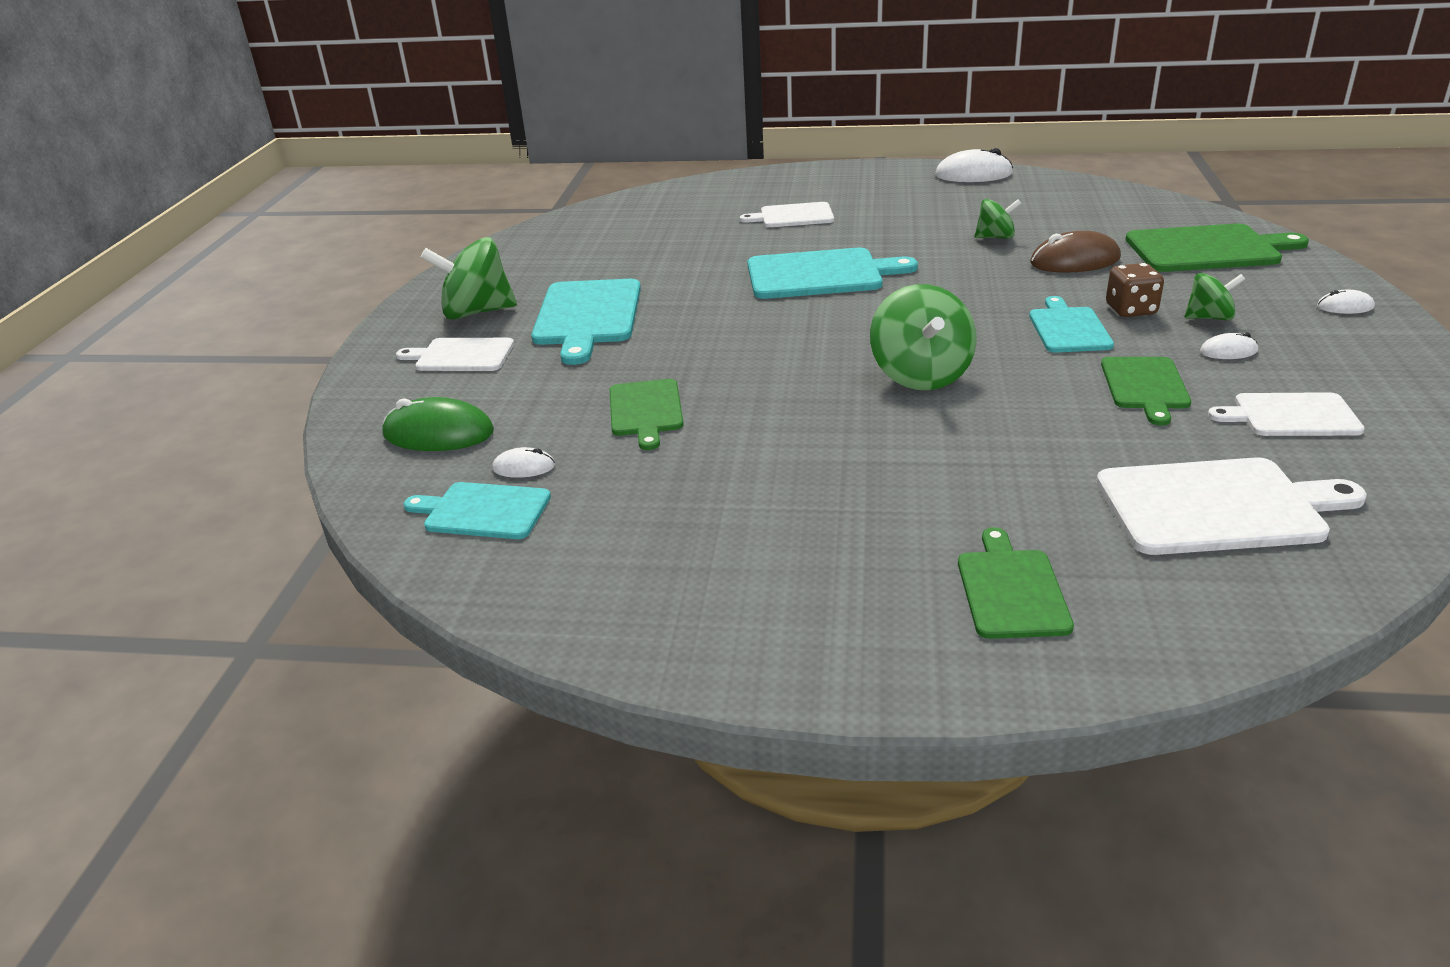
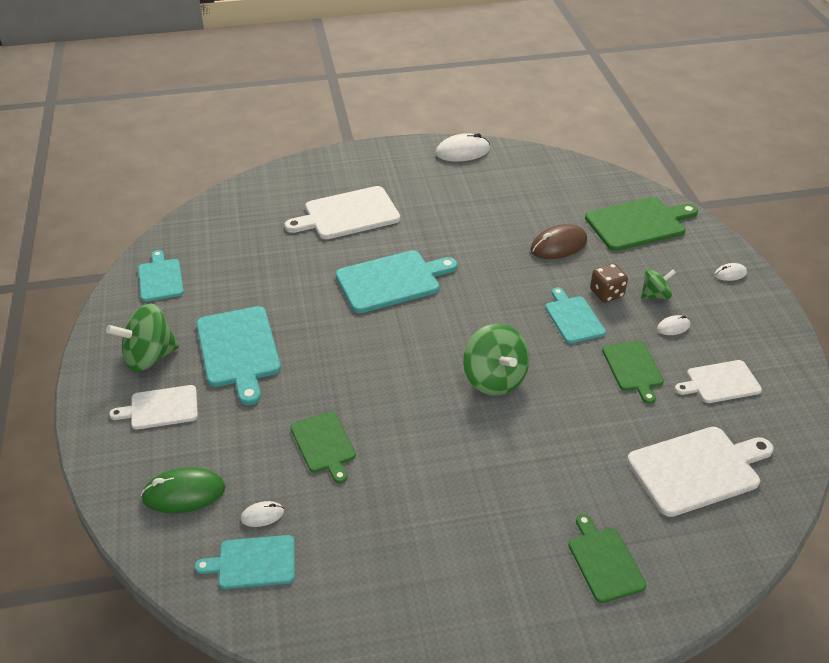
camera: 20 degrees left, 10 degrees up
white cutting board [740,202,834,227] -> white cutting board [285,186,400,239], size x1.62
green spinning top [975,199,1022,239] -> none
none -> turquoise cutting board [138,250,184,302]

